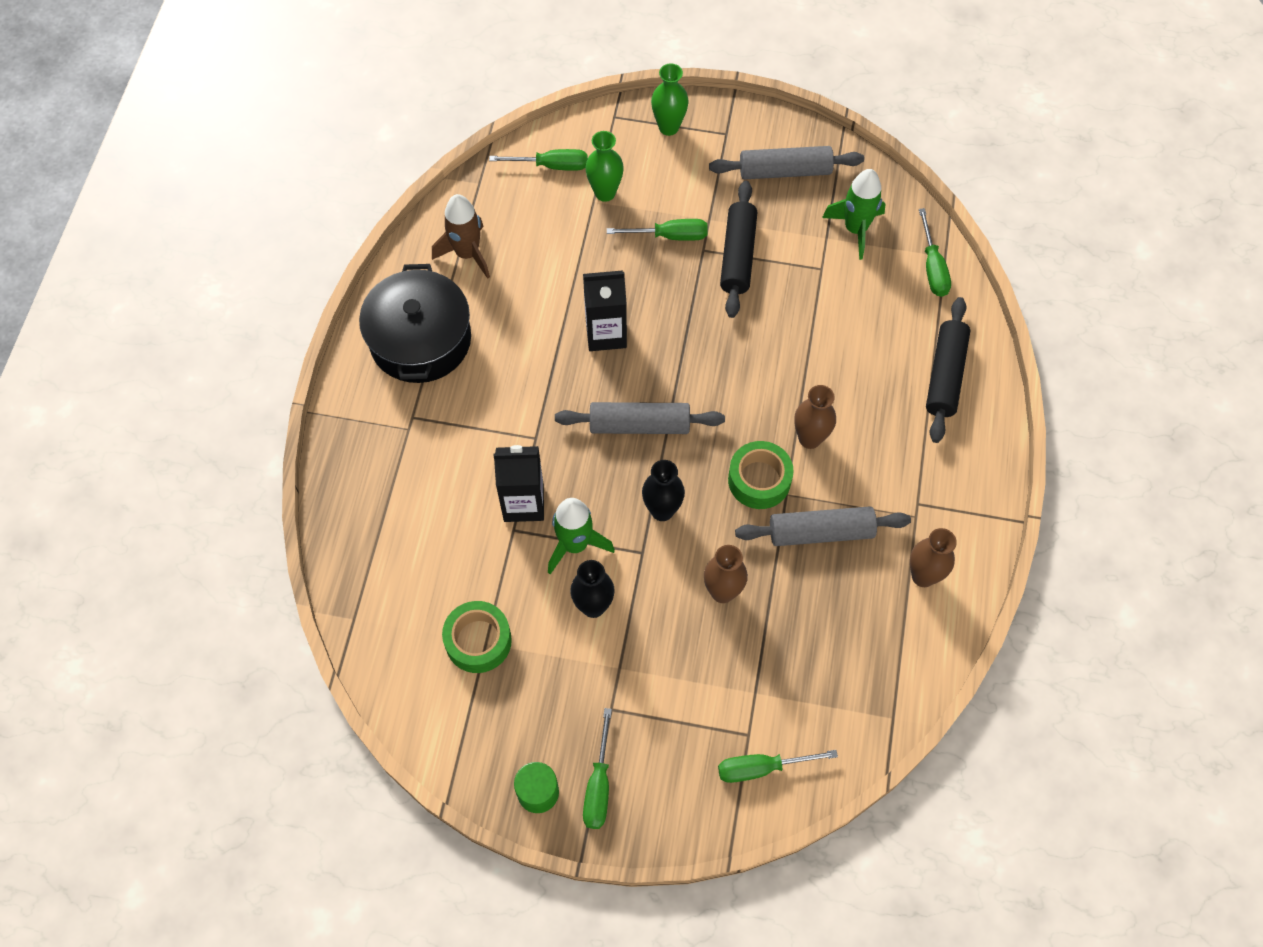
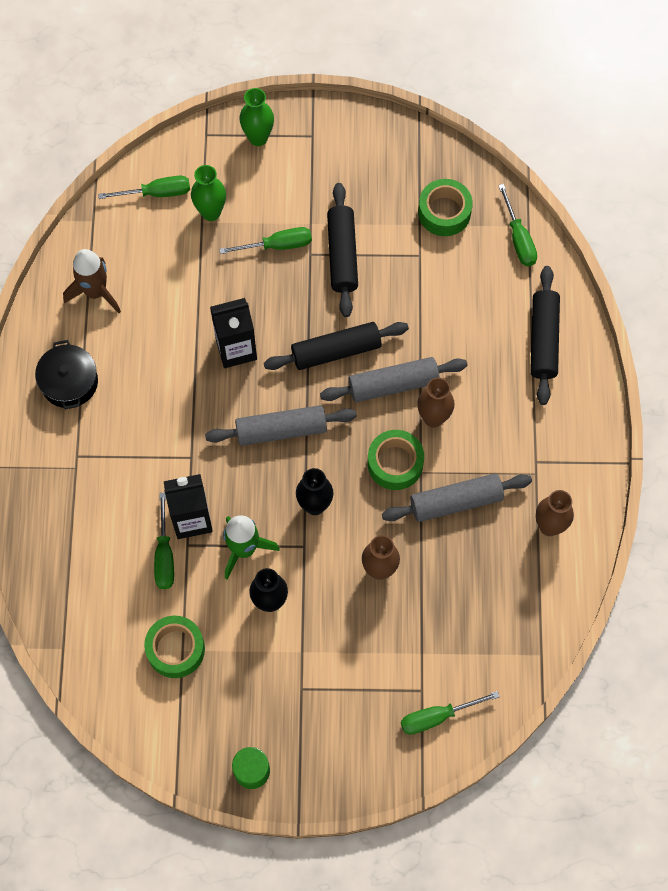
camera: 10 degrees left, 5 degrees up
black pot [359,264,471,383] -> black pot [35,340,98,409], size x0.62
green screwdriver [583,708,612,829] -> green screwdriver moved to [154,493,174,589]
grey rolling pin [709,146,864,179] -> grey rolling pin moved to [320,357,468,402]
green rocket [822,169,886,260] -> green tape [418,179,473,236]
none -> black rolling pin [264,322,409,370]

